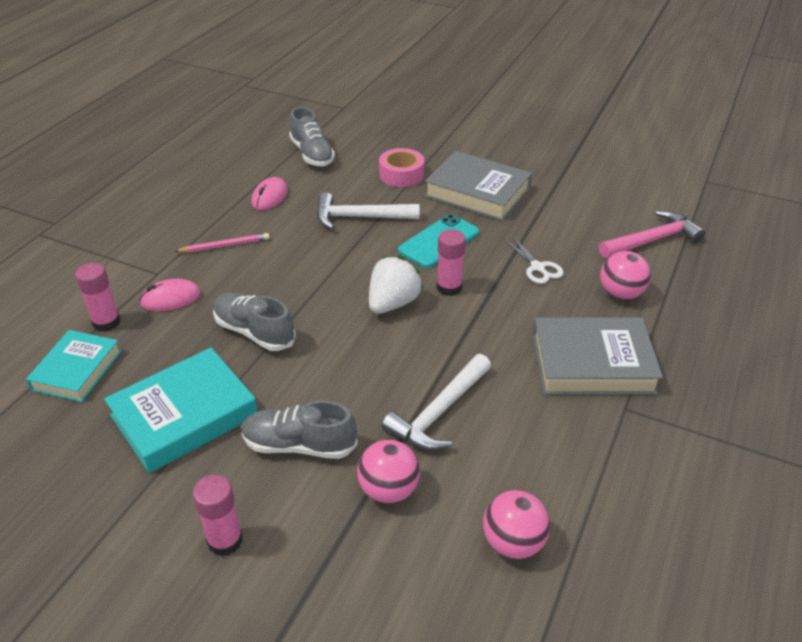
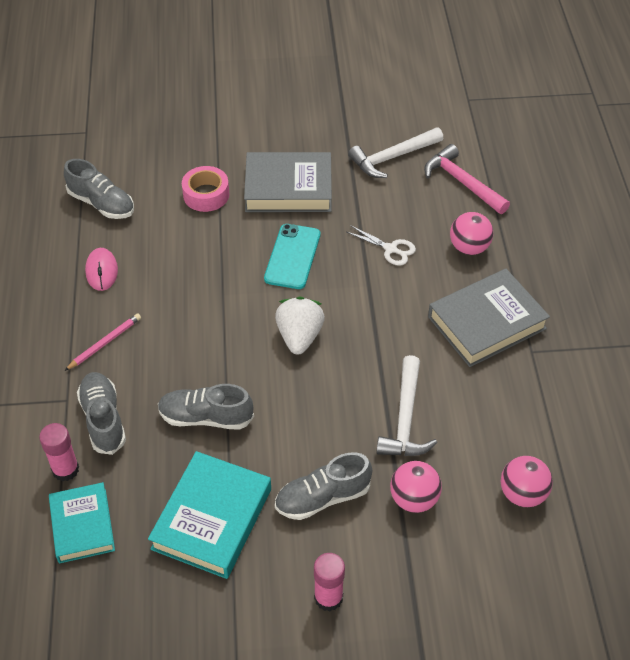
camera: 30 degrees left, 10 degrees up
pink mouse [139,279,201,311] -> grey shoe [77,372,126,455]
white hammer [317,192,420,229] -> white hammer moved to [348,127,443,178]
pink glue stick [437,229,466,296] -> none
pink hammer [599,211,705,258] -> pink hammer turned 75 degrees counterclockwise [424,144,510,214]

